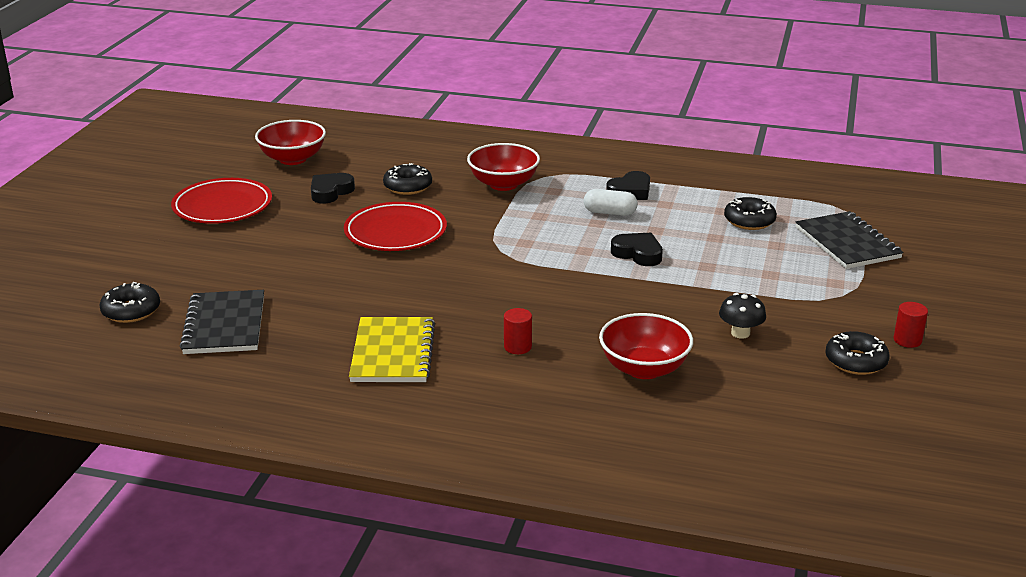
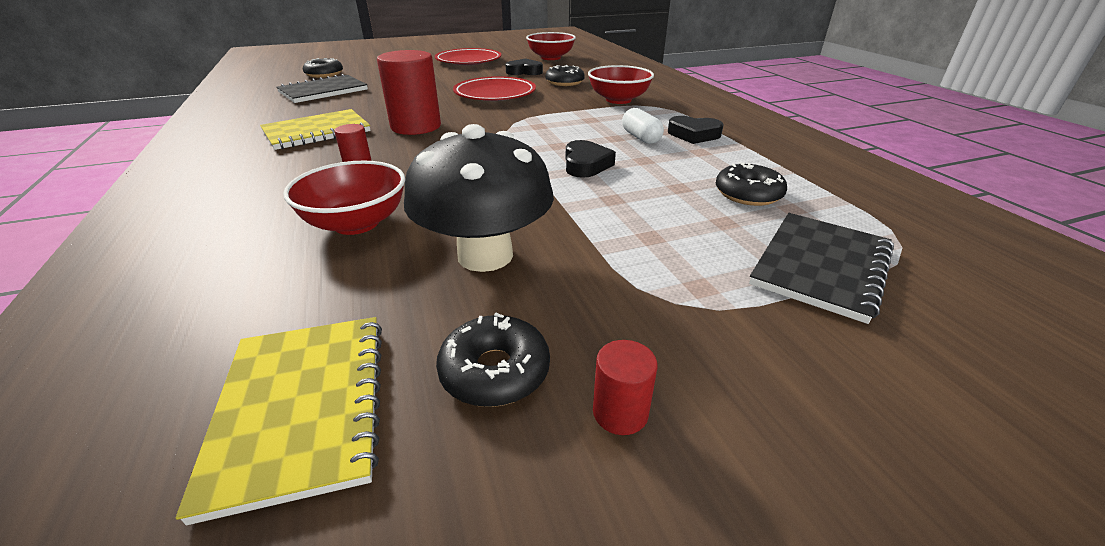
camera: 55 degrees right, 5 degrees up
black mushroom [719,293,766,339] -> black mushroom [404,124,554,272], size x2.16
none -> yellow notebook [176,317,382,525]
none -> red cylinder [377,50,441,135]

